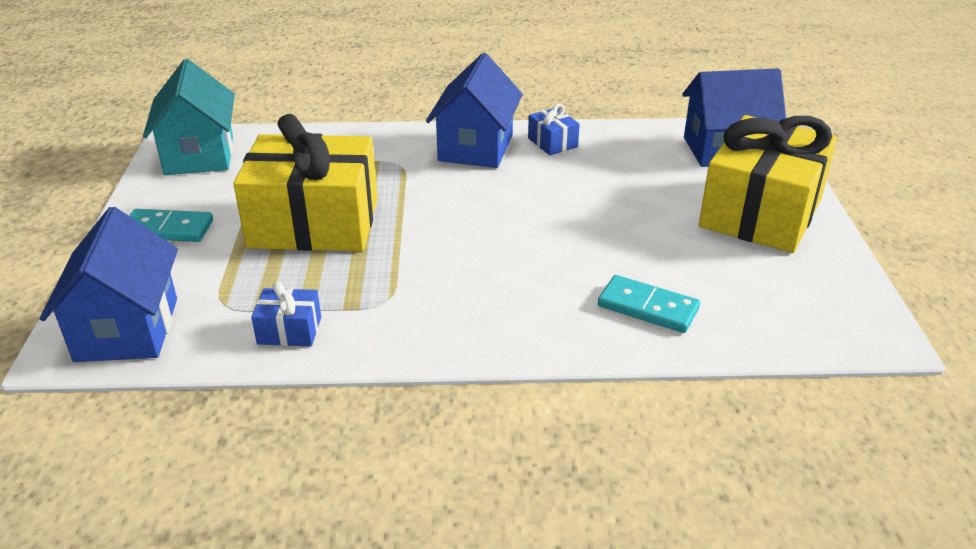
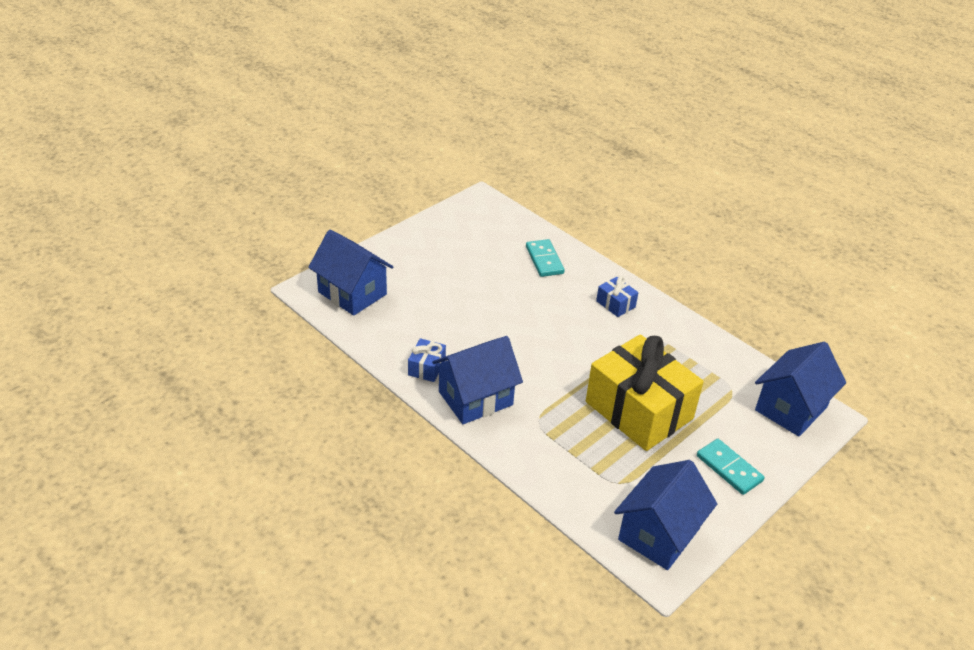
camera: 135 degrees left, 5 degrees up
turquoise house [143,59,235,175] -> blue house [614,460,717,570]
blue gift [251,281,321,346] -> blue gift moved to [596,276,638,317]
yellow gift [699,115,837,253] -> none

